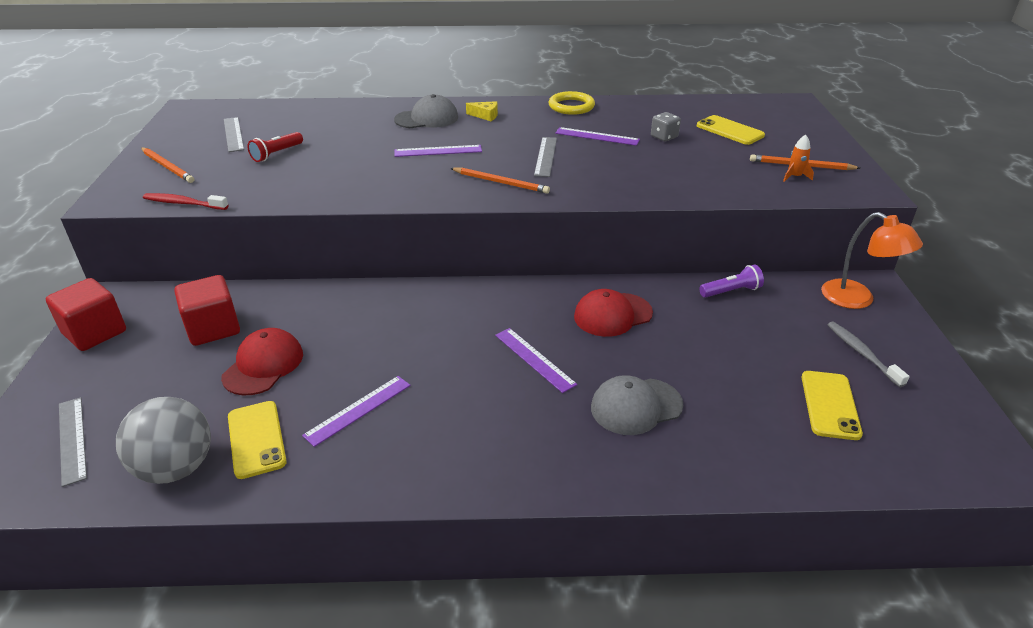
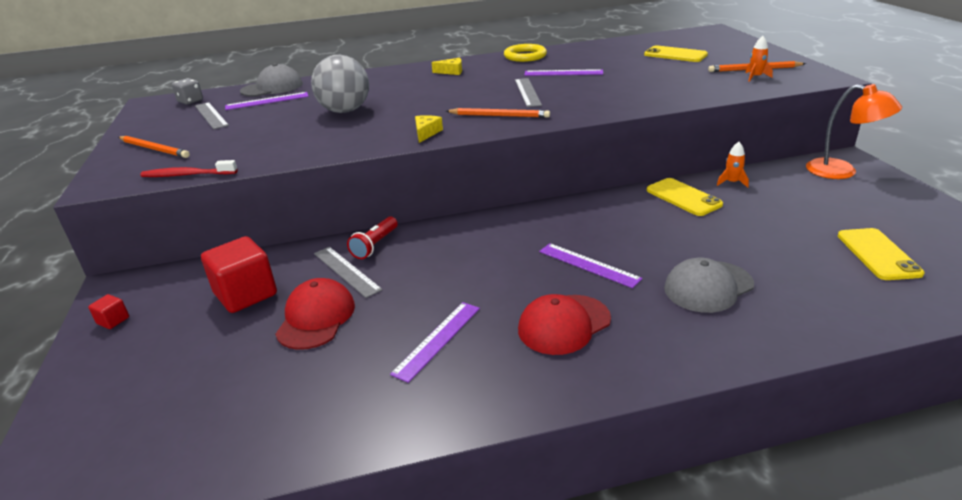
camera: 10 degrees left, 5 degrees down
red cube [46,278,126,351] -> red cube [88,294,129,329], size x0.45
grey ruler [59,397,87,487] -> grey ruler moved to [314,247,382,298]
grey ball [116,397,211,484] -> grey ball moved to [311,55,369,113]
yellow phone [228,401,287,479] -> yellow phone moved to [647,178,723,216]
red flashlight [247,132,303,162] -> red flashlight moved to [347,217,398,259]
grey cap [394,94,458,128] -> grey cap moved to [240,63,303,97]
purple ruler [394,145,482,157] -> purple ruler moved to [225,92,309,110]
red cap [574,289,653,337] -> red cap moved to [518,294,611,355]
grey dice [651,112,681,141] -> grey dice moved to [172,78,203,104]
purple flashlight [699,265,764,298] -> orange rocket [717,142,749,188]
grey toothbrush [828,322,910,387] -> none
none -> yellow cheese [415,115,443,143]

